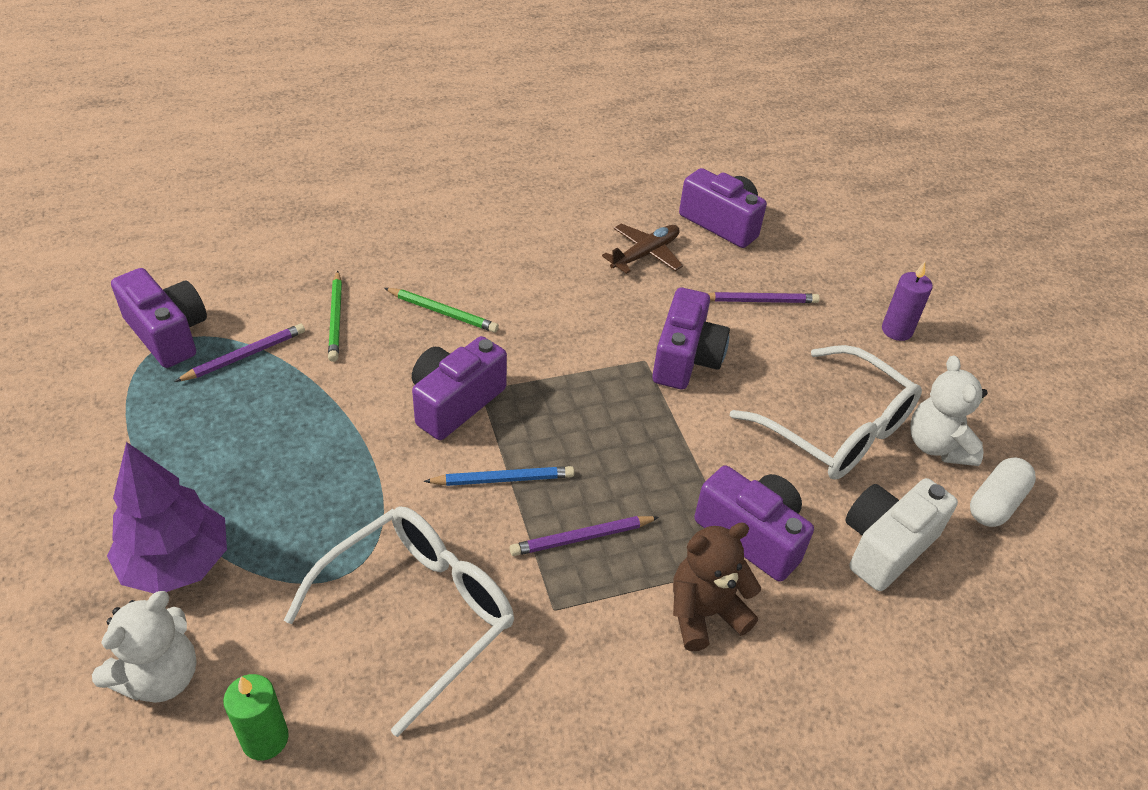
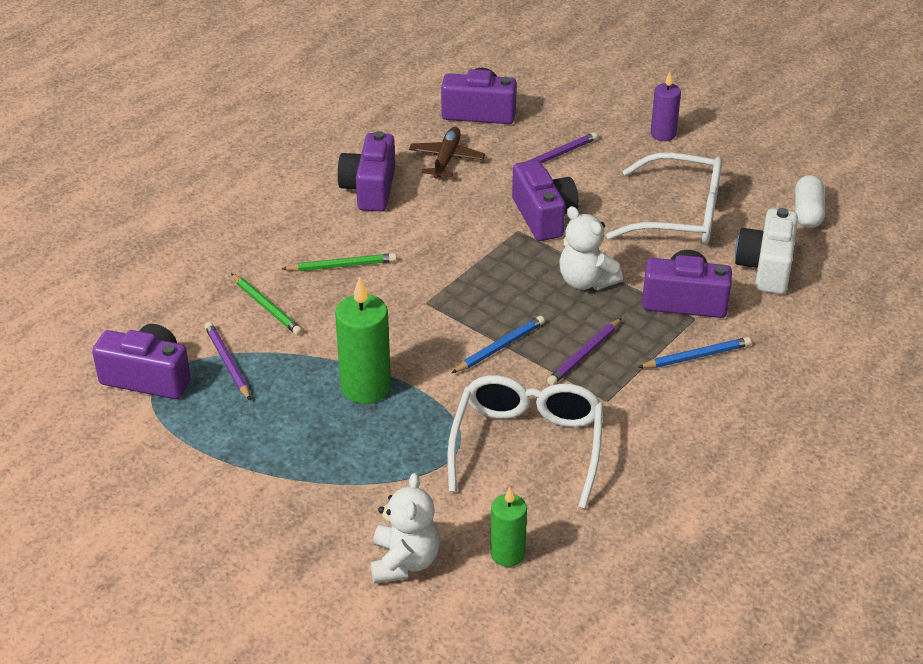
camera: 30 degrees left, 5 degrees down
purple tree [107,442,227,593] -> none
purple pencil [174,324,305,382] -> purple pencil turned 45 degrees counterclockwise [205,322,251,401]
purple camera [412,336,507,440] -> purple camera moved to [337,131,395,211]
brown teddy bear [673,523,761,651] -> blue pencil [637,337,751,368]
white teddy bear [910,355,988,466] -> white teddy bear moved to [559,206,623,290]
none -> green candle [335,277,391,404]

